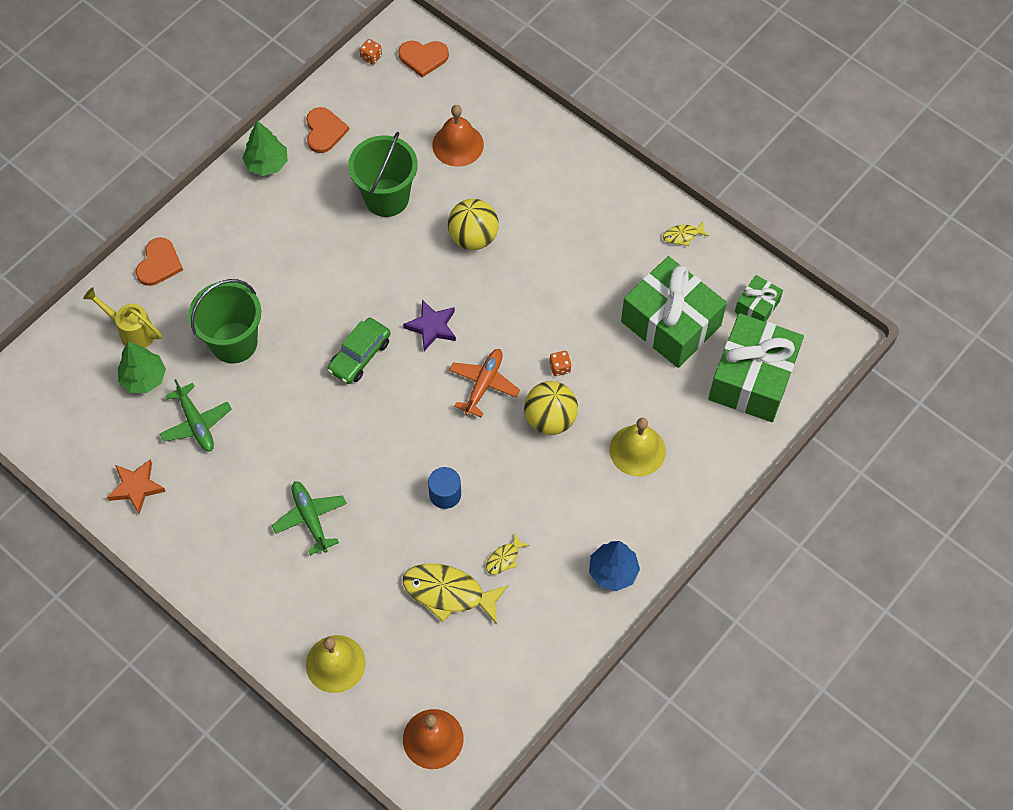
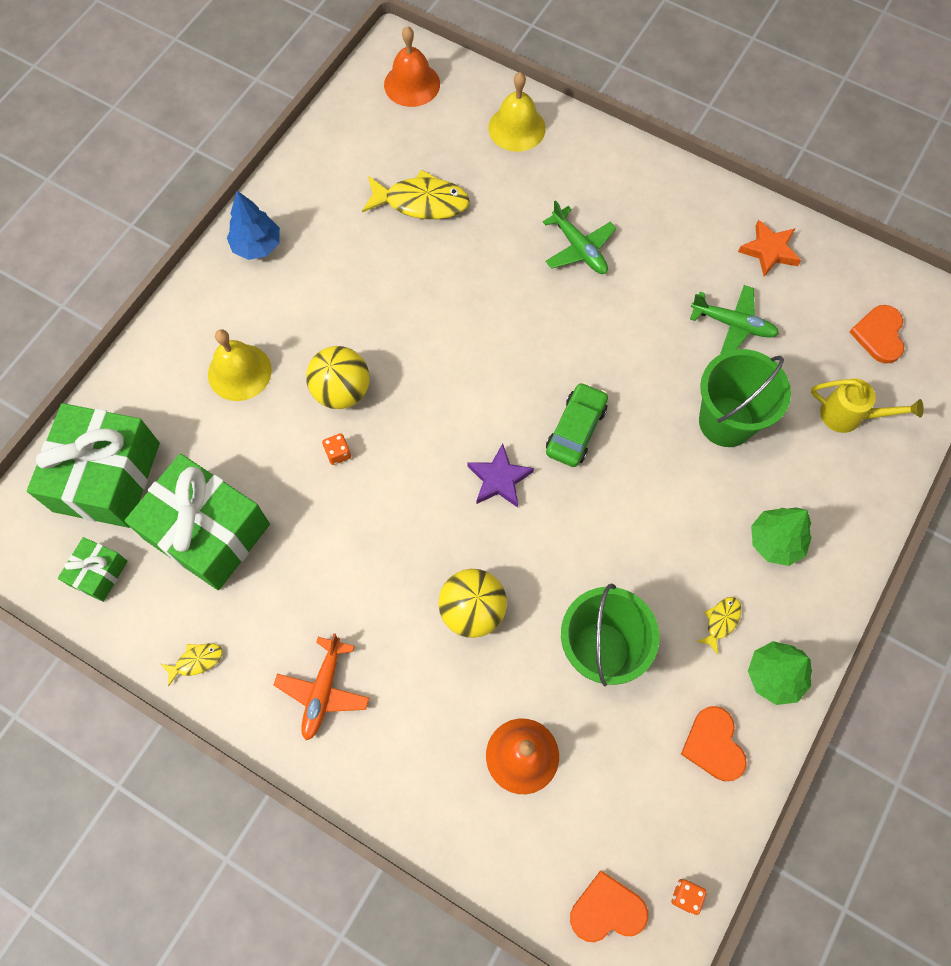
camera: 170 degrees right, 5 degrees up
green tree [118,342,166,393] -> green tree moved to [751,508,812,566]
orange heart [136,237,183,286] -> orange heart moved to [849,305,904,364]
green plane [160,379,232,452] -> green plane turned 150 degrees clockwise [690,285,779,354]
blue cylinder [428,467,461,509] -> none
orange plane [449,349,520,417] -> orange plane moved to [274,633,369,740]
yellow fish [486,533,530,575] -> yellow fish moved to [696,597,741,655]

